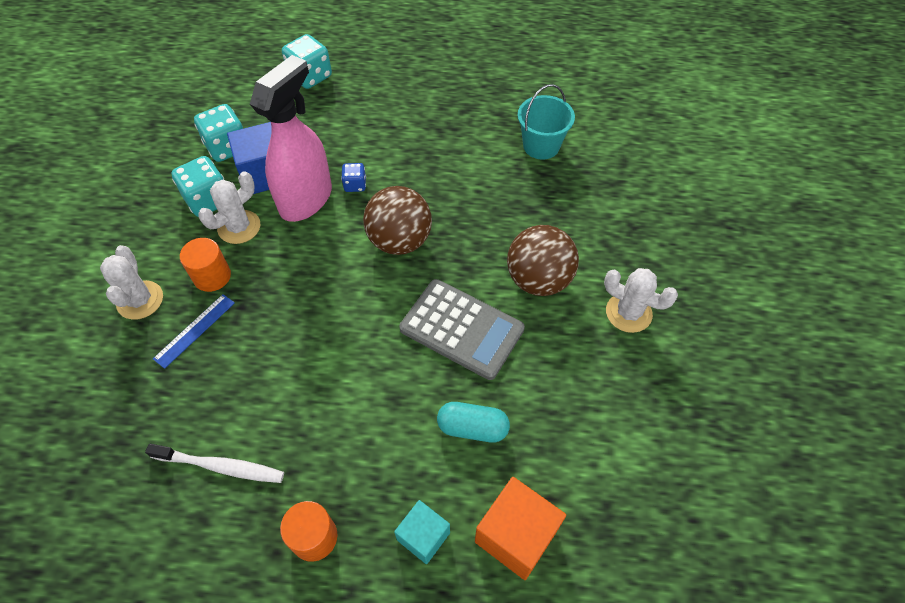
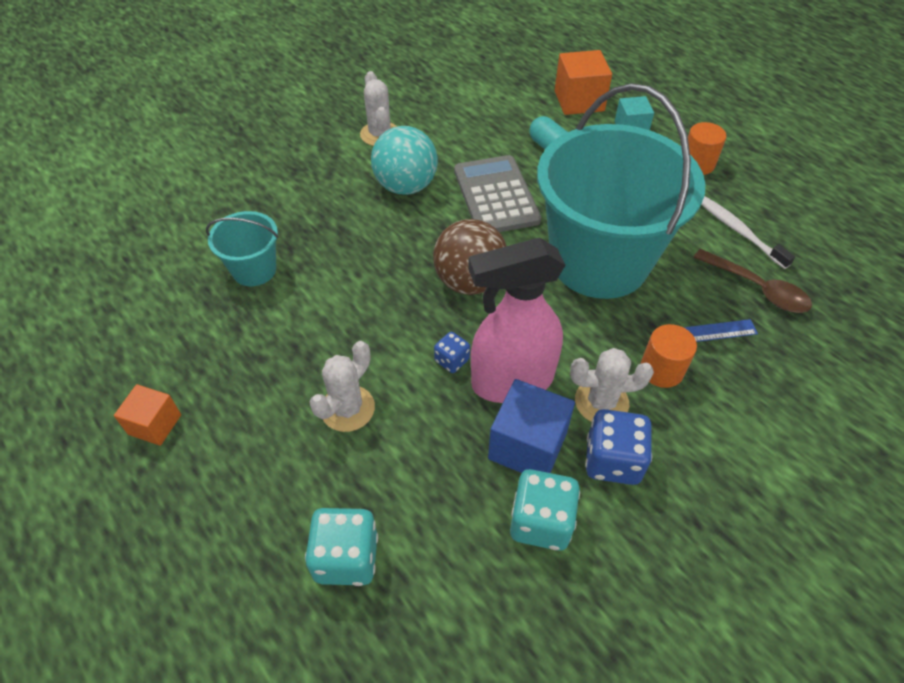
camera: 135 degrees left, 5 degrees down
white cactus [100,245,163,320] -> white cactus moved to [310,341,375,432]
turquoise dice [171,156,224,217] -> blue dice [585,409,652,485]
brown ball [507,225,579,296] -> turquoise ball [371,126,438,195]
none -> orange cube [114,384,181,446]
none -> turquoise bucket [537,83,706,299]
none -> brown spoon [693,249,812,313]

